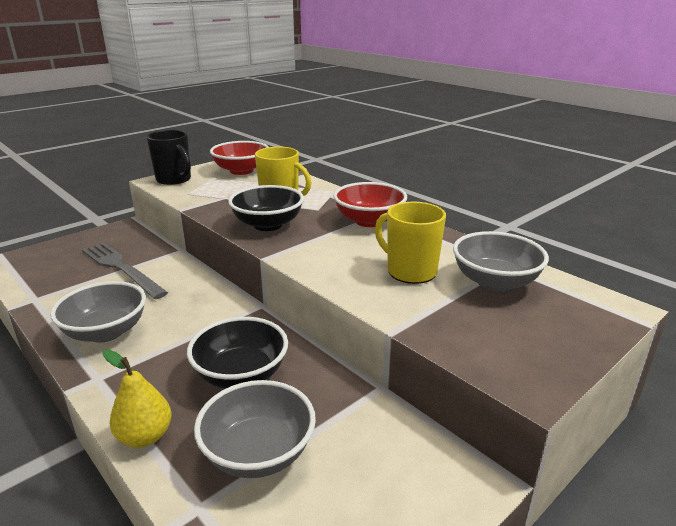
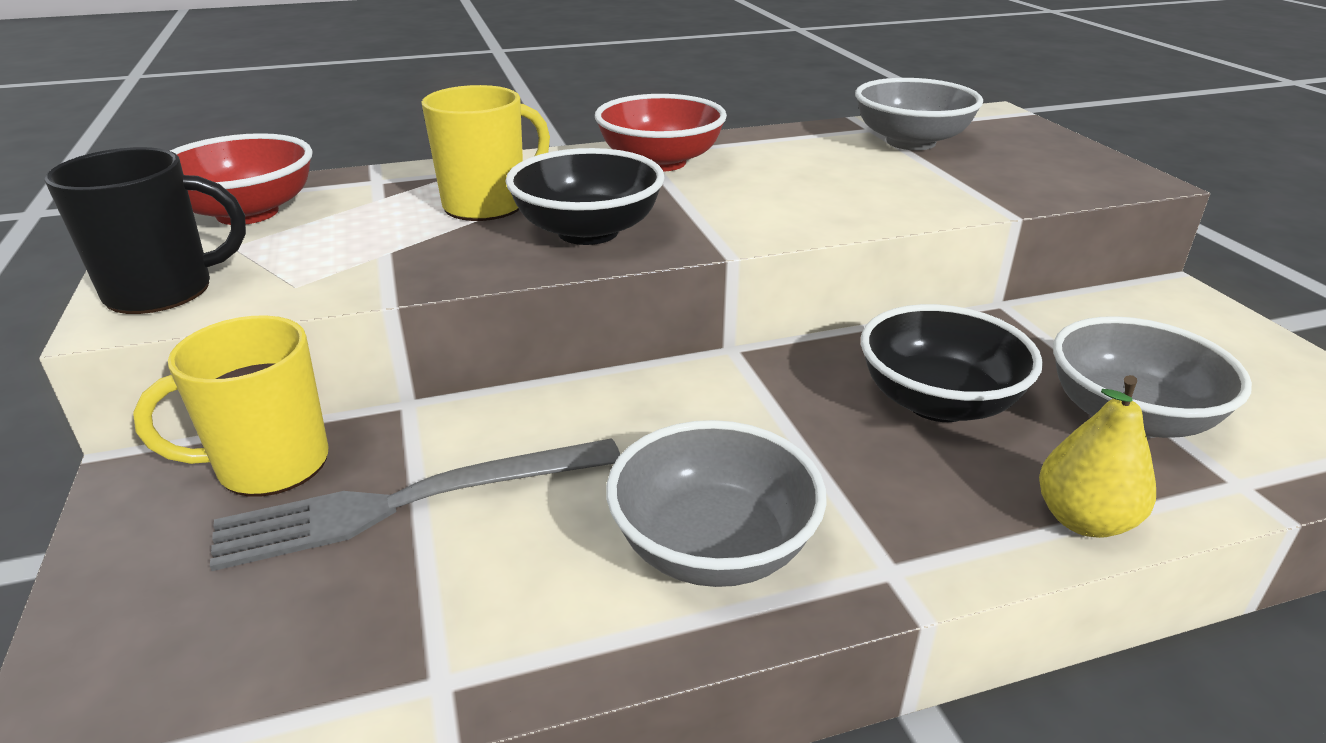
camera: 65 degrees left, 5 degrees up
yellow mug [375,202,446,284] -> yellow mug moved to [133,315,329,497]

